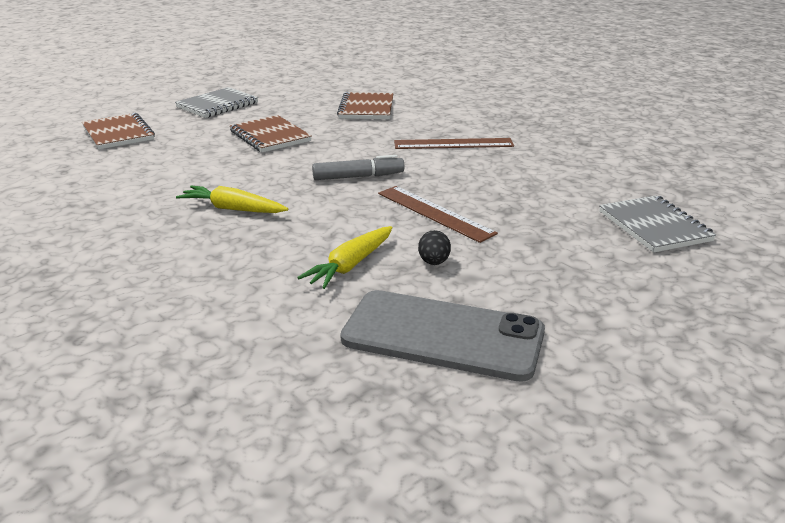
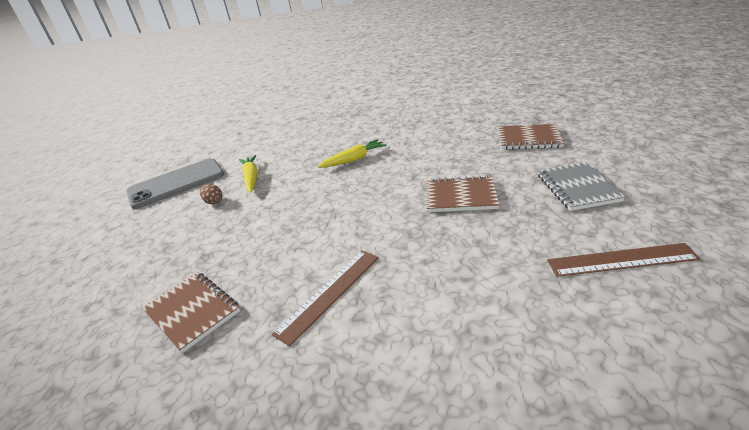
camera: 135 degrees right, 5 degrees up
grey marker [312,155,404,180] -> none
brown notebook [337,92,393,119] -> brown notebook moved to [142,272,240,353]
brown ruler [378,186,498,243] -> brown ruler moved to [547,243,700,277]
black egg [418,230,451,265] -> brown egg [200,184,222,205]
grey notebook [599,195,716,252] -> none

